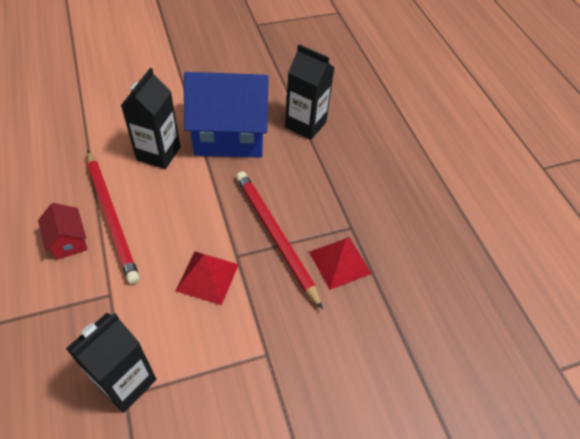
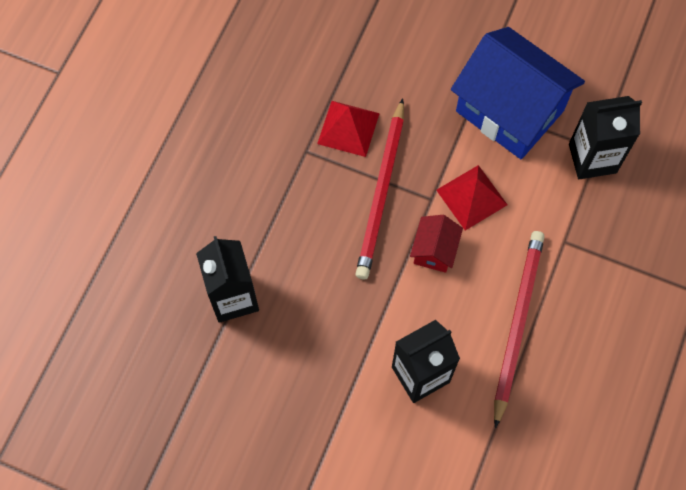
camera: 135 degrees left, 15 degrees up
red house [38,203,88,260] -> red house moved to [410,215,463,273]
blue house [184,72,269,158] -> blue house moved to [451,27,585,159]

